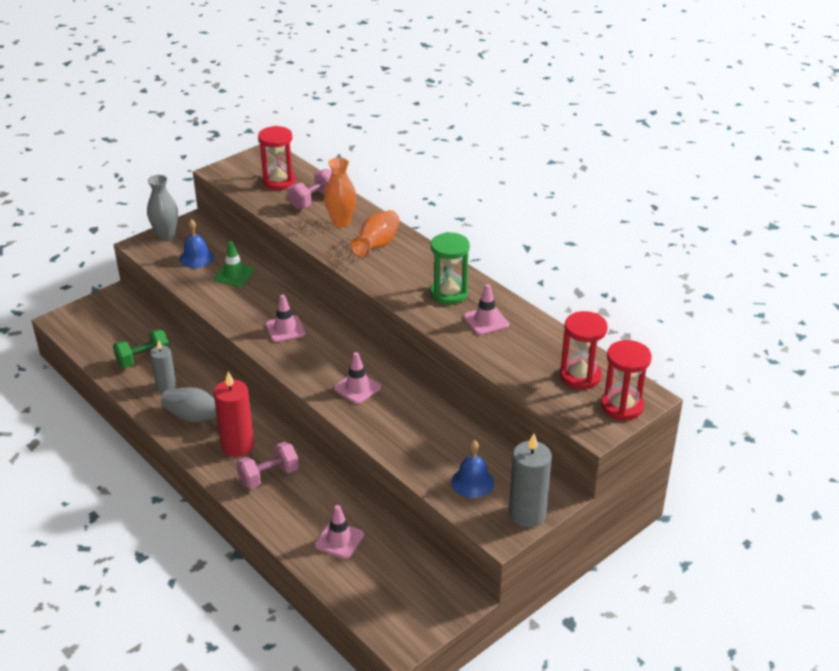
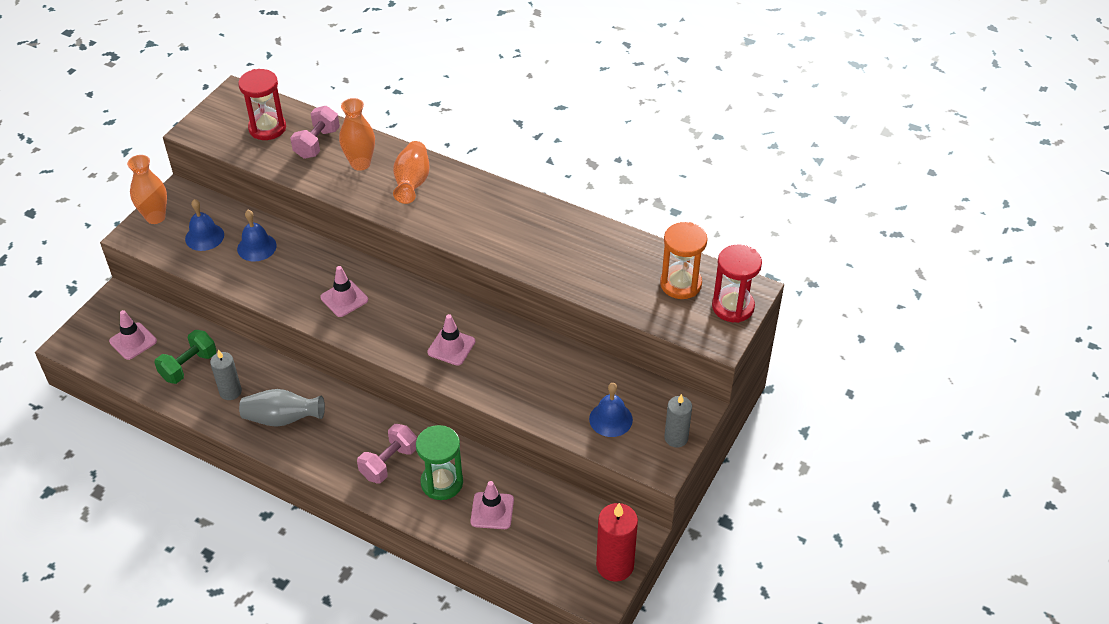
camera: 20 degrees left, 10 degrees up
grey vase [147,175,178,241] -> orange vase [127,155,167,224]
green traffic cone [214,241,255,287] -> blue bell [237,210,277,262]
red candle [214,371,254,457] -> red candle moved to [596,503,638,582]
green hourglass [430,232,470,305] -> green hourglass moved to [416,425,463,500]
pink traffic cone [464,284,509,335] -> pink traffic cone moved to [109,310,157,360]
grey candle [509,433,552,527] -> grey candle [664,394,692,448], size x0.65
red hourglass [560,311,608,389] -> orange hourglass [660,222,707,299]

